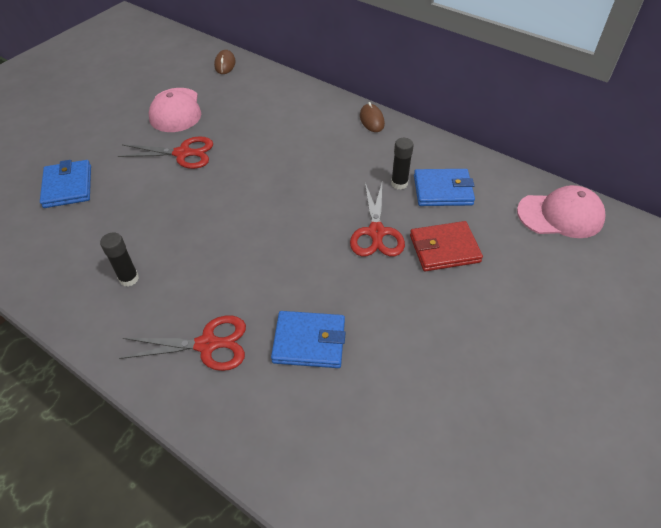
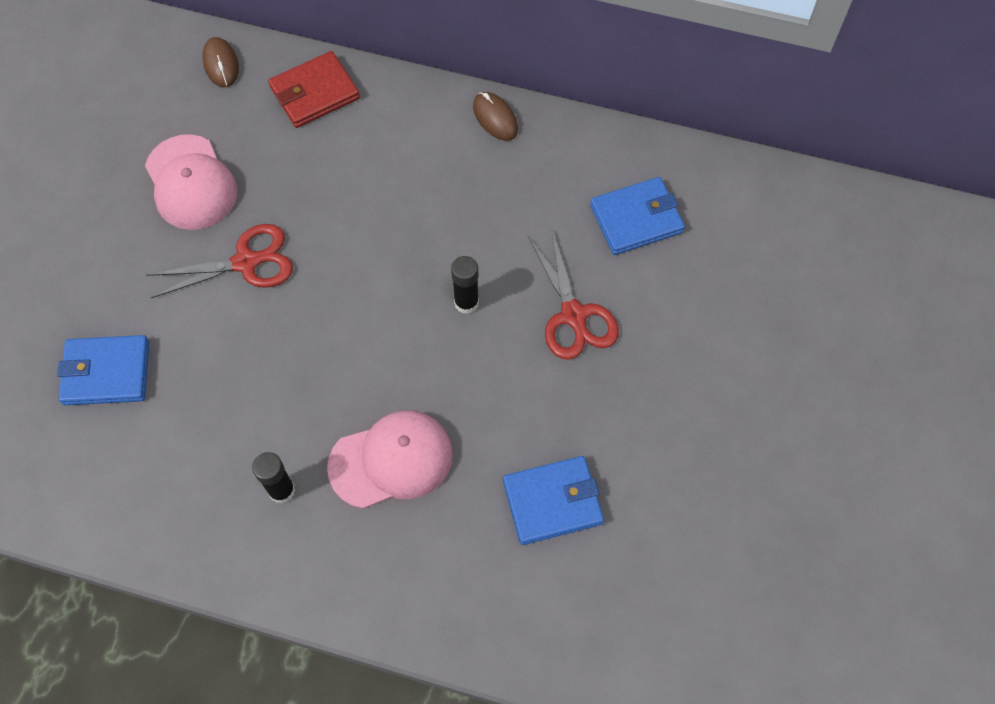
camera: 20 degrees left, 15 degrees up
blue wallet [40,160,91,208] -> blue wallet turned 60 degrees counterclockwise [57,335,149,405]
red scissors [119,316,246,371] -> none
black glue stick [391,138,414,190] -> black glue stick moved to [451,256,479,314]
red wallet [410,221,483,271] -> red wallet moved to [268,51,360,128]
pink cap [517,185,606,238] -> pink cap moved to [327,410,453,509]

